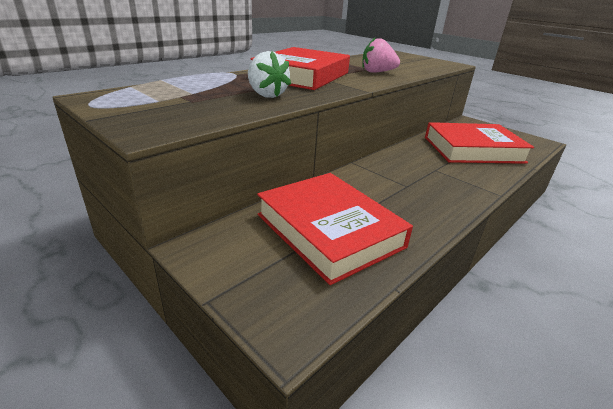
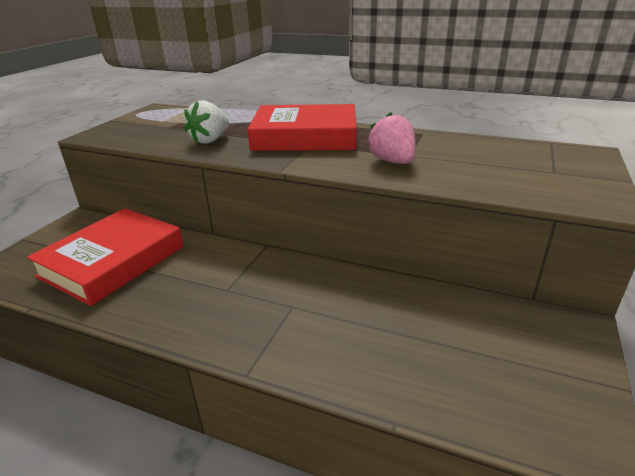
camera: 70 degrees right, 0 degrees up
red book [425,122,534,164] -> none

